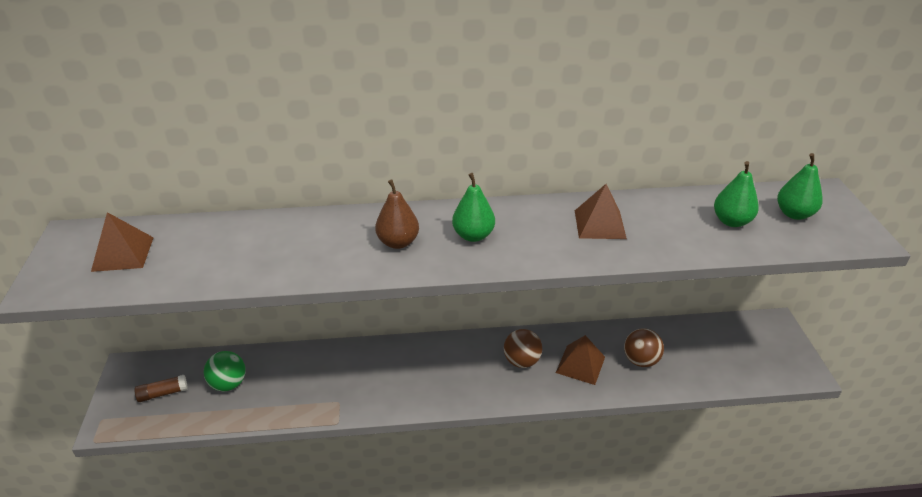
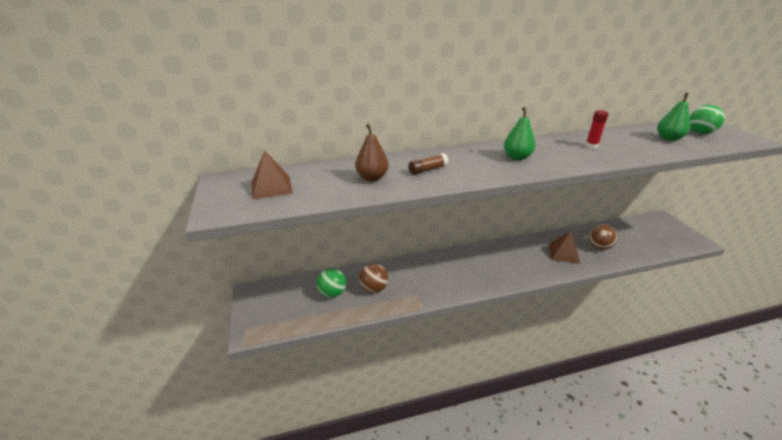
camera: 10 degrees left, 5 degrees down
brown glue stick [134,375,188,402] -> brown glue stick moved to [409,153,448,175]
brown pear [375,179,419,249] -> brown pear moved to [355,124,389,181]
brown ball [504,329,542,368] -> brown ball moved to [359,264,388,293]
brown pyramid [575,184,627,239] -> red glue stick [586,110,609,148]
green pear [777,153,823,220] -> green ball [690,105,725,134]

